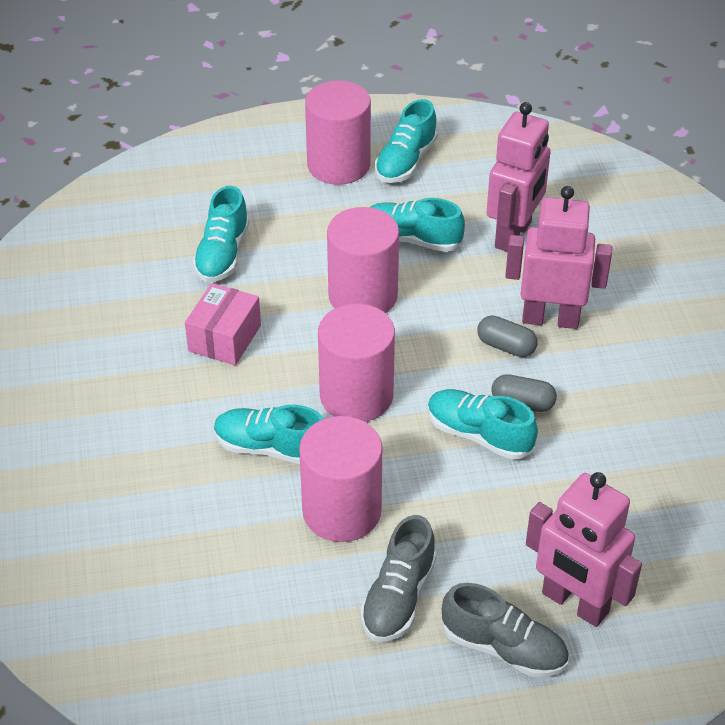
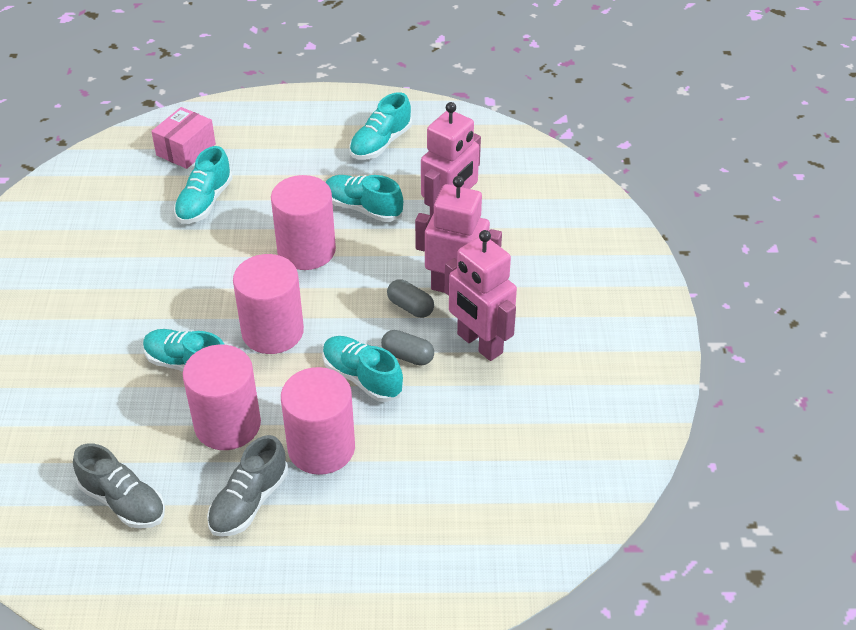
camera: 10 degrees right, 0 degrees up
pink box [185,283,261,365] -> pink box moved to [151,107,216,169]
pink cylinder [305,80,371,185] -> pink cylinder moved to [281,367,355,475]
grey shoe [442,583,569,677] -> grey shoe moved to [73,443,165,529]
pink robot [526,472,642,627] -> pink robot moved to [445,230,517,361]

